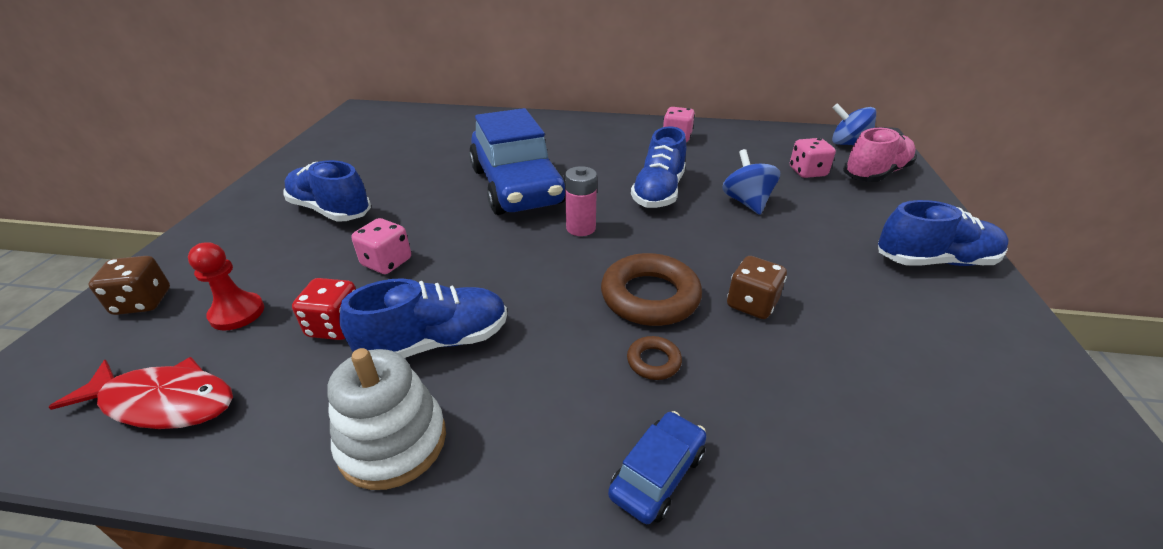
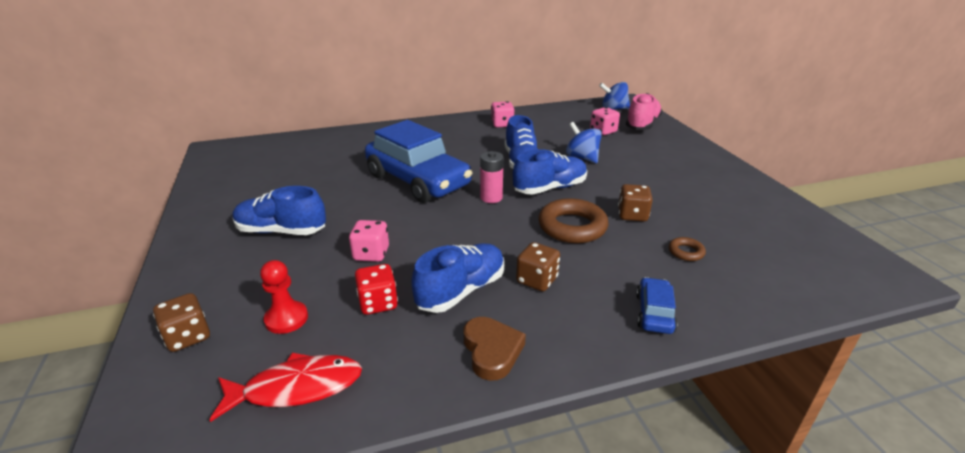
camera: 25 degrees left, 5 degrees down
white stacking toy [327,348,446,490] -> brown heart [463,317,526,381]
brown ring [627,336,682,380] -> brown ring moved to [669,237,706,261]
blue shoe [878,200,1009,266] -> blue shoe moved to [513,149,587,195]
none -> brown dice [516,242,560,291]

